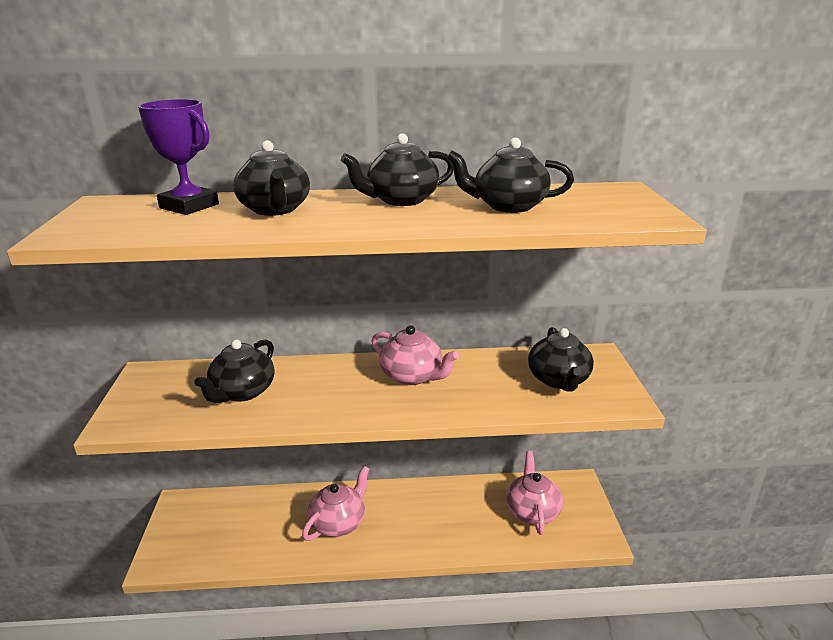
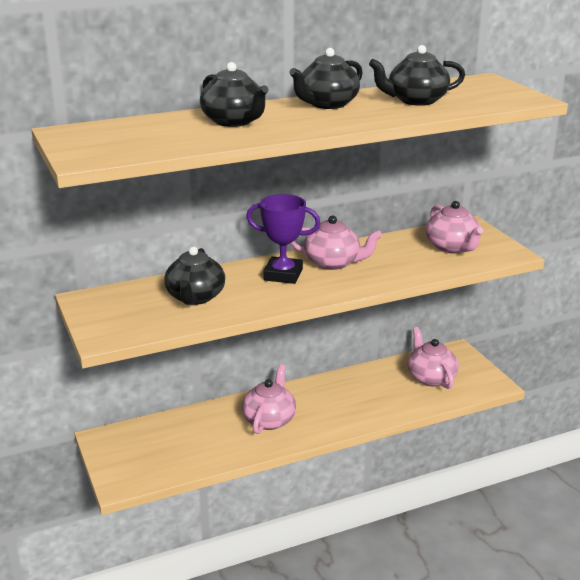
camera: 20 degrees left, 0 degrees up
purple trophy [138,99,219,215] -> purple trophy moved to [246,194,320,284]
black teapot [528,327,594,392] -> pink teapot [426,201,483,253]

